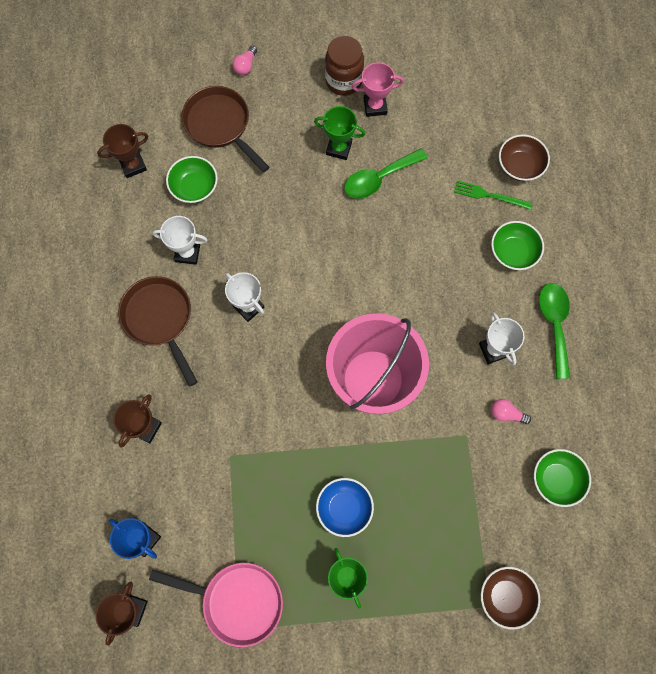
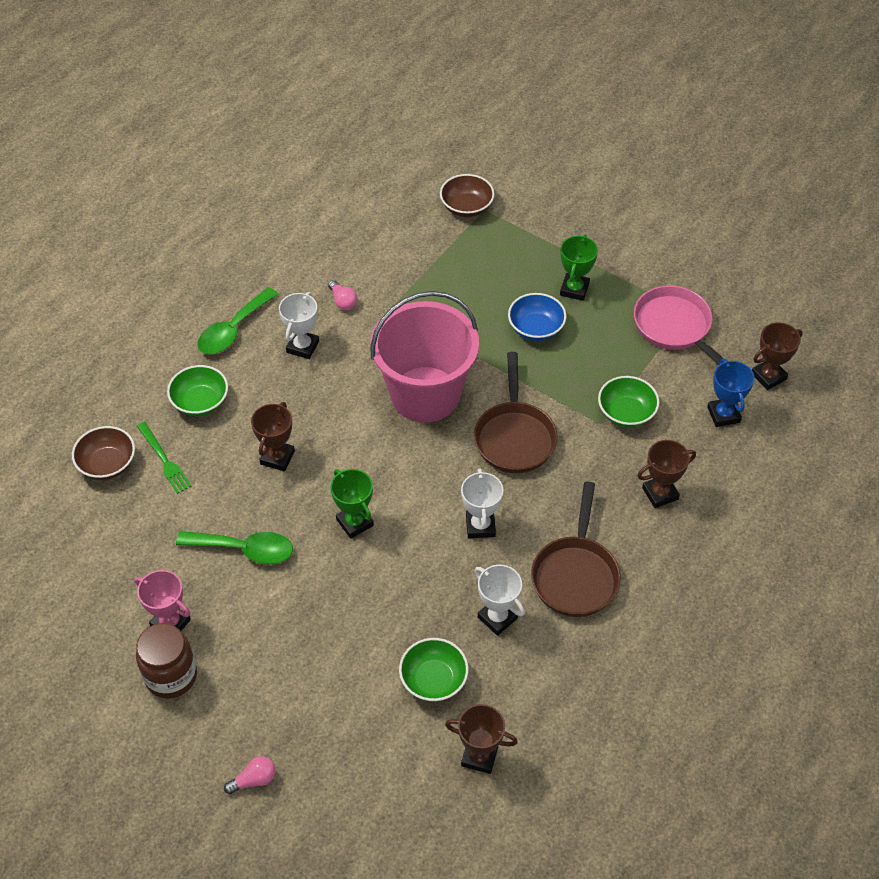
camera: 140 degrees left, 20 degrees down
brown pan [181,86,269,172] -> brown pan moved to [474,352,558,473]
green trophy [314,106,365,160] -> green trophy moved to [331,469,374,539]
green bowl [534,449,591,507] -> green bowl moved to [598,376,659,427]
none -> brown trophy [251,402,295,471]

